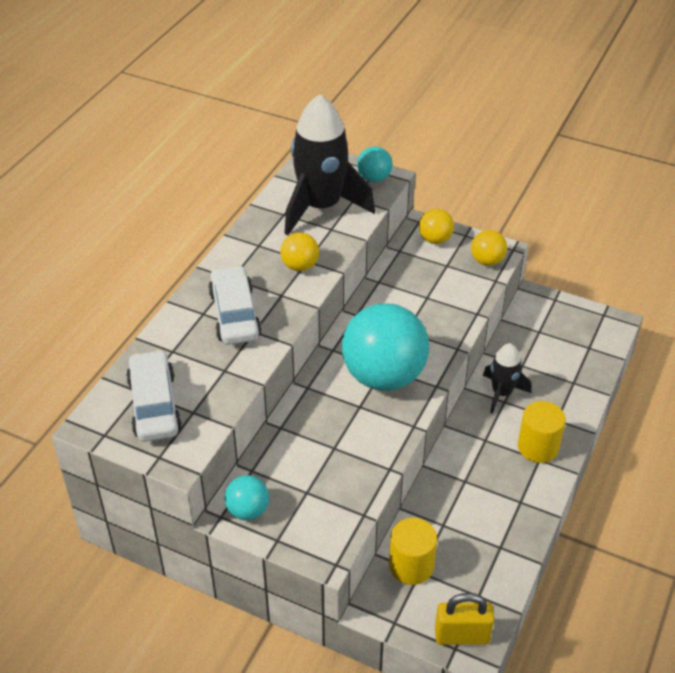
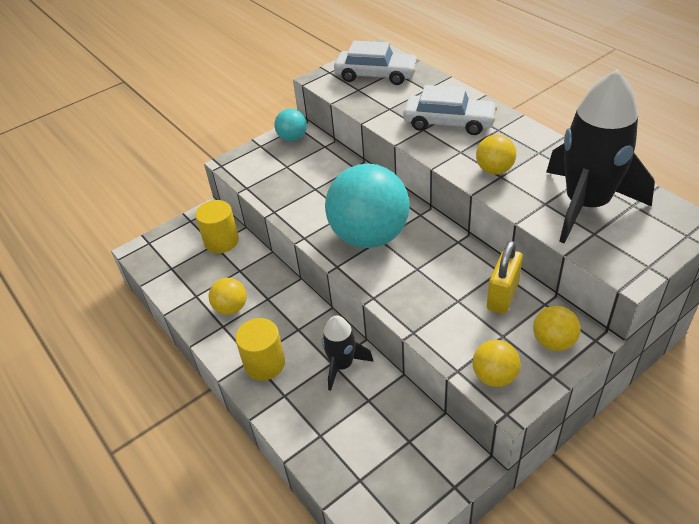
camera: 120 degrees right, 0 degrees up
turquoise ball [357,147,392,182] -> none
yellow padlock [435,593,494,645] -> yellow padlock moved to [487,241,523,314]
none -> yellow ball [209,278,247,315]

